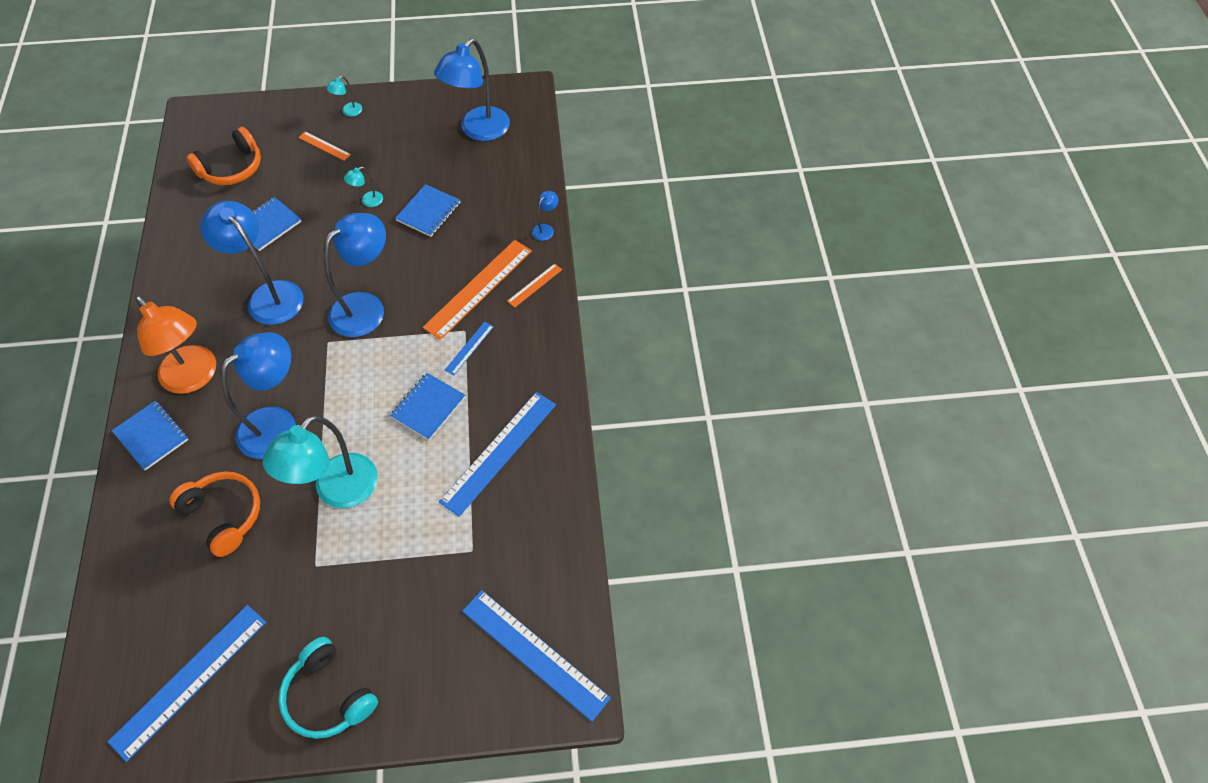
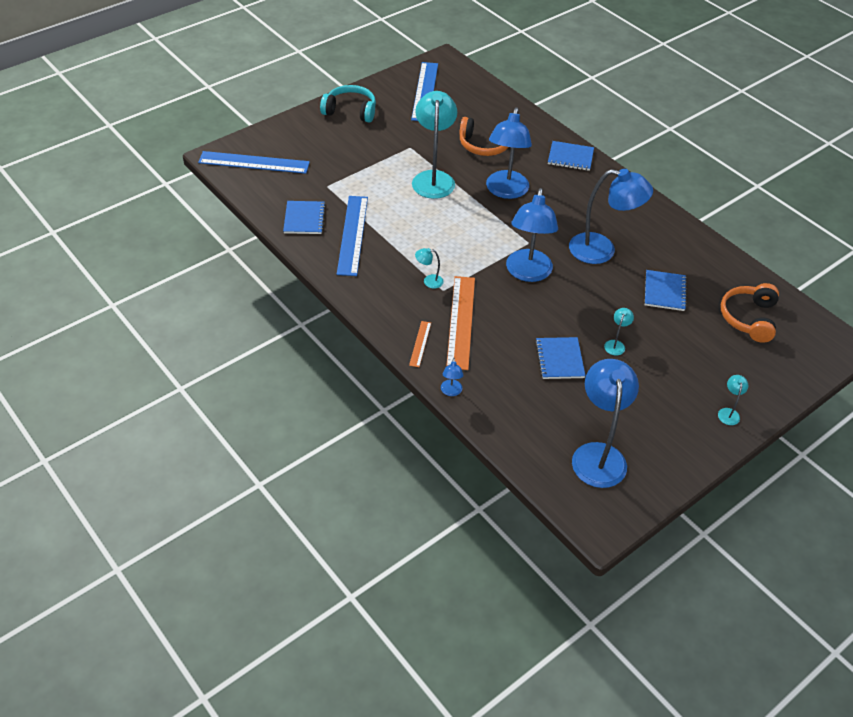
camera: 145 degrees right, 10 degrees down
orange lamp [135,296,216,394] -> none
orange ruler [298,132,351,161] -> none
blue notebook [390,373,465,440] -> blue notebook moved to [283,201,326,234]
blue ruler [445,322,494,375] -> turquoise lamp [415,248,444,288]

